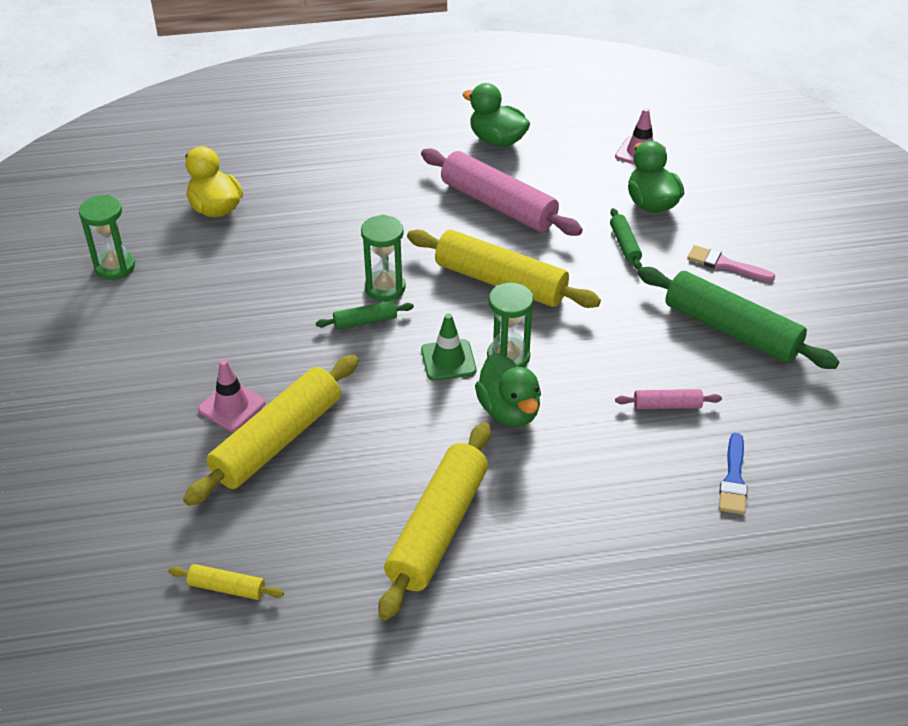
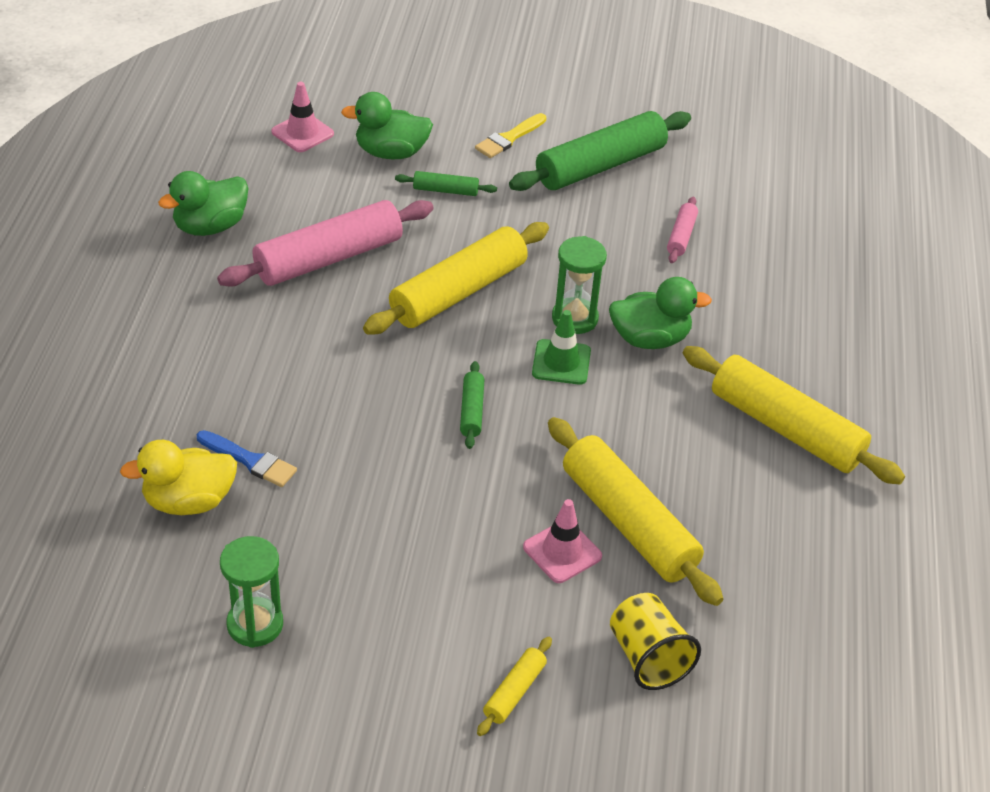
camera: 75 degrees left, 0 degrees up
yellow rolling pin [168,564,284,600] -> yellow rolling pin moved to [477,637,552,736]
green hourglass [361,215,406,301] -> none
pink brush [687,245,775,282] -> yellow brush [475,113,546,158]
blue brush [719,433,748,515] -> blue brush moved to [197,430,297,487]
none -> yellow cup [610,593,701,690]

